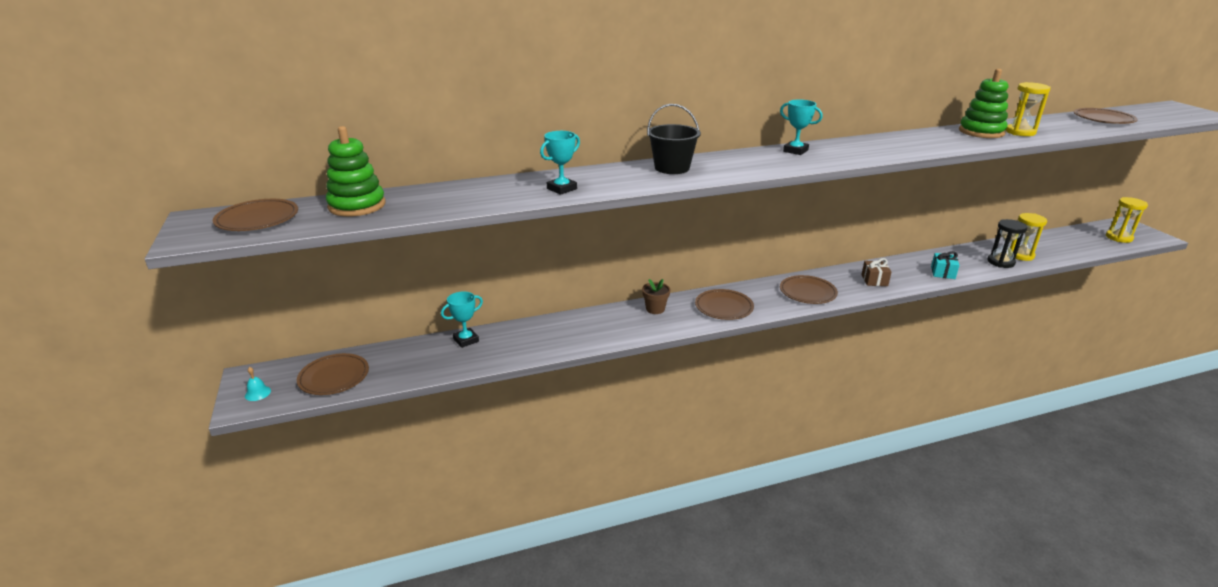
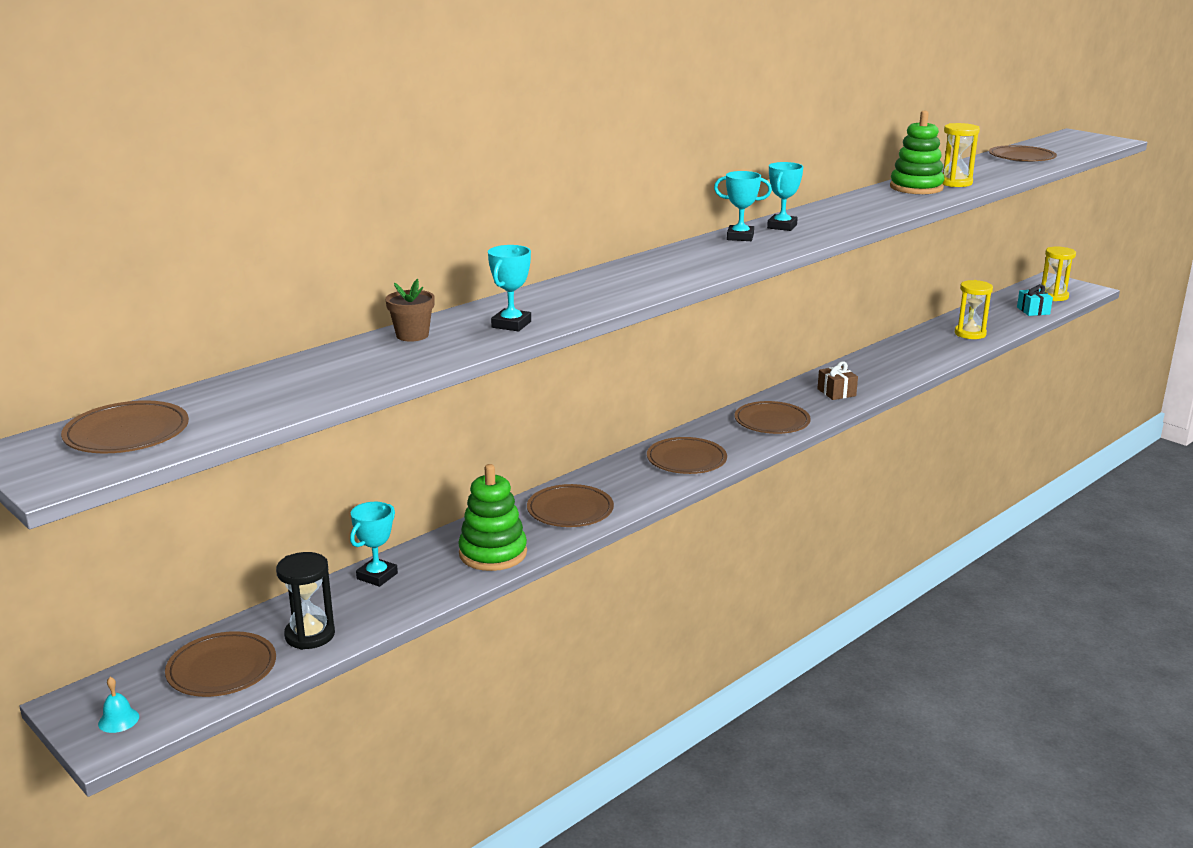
camera: 25 degrees left, 5 degrees down
green stacking toy [326,126,385,216] -> green stacking toy moved to [458,464,527,571]
brown flower pot [642,279,670,314] -> brown flower pot moved to [385,279,435,341]
black bucket [647,104,701,174] -> none
turquoise gift [931,251,959,279] -> turquoise gift moved to [1017,284,1053,316]
black hourglass [987,219,1027,268] -> black hourglass moved to [276,552,335,650]
none -> brown plate [527,484,614,527]
none -> turquoise trophy [767,162,803,231]

